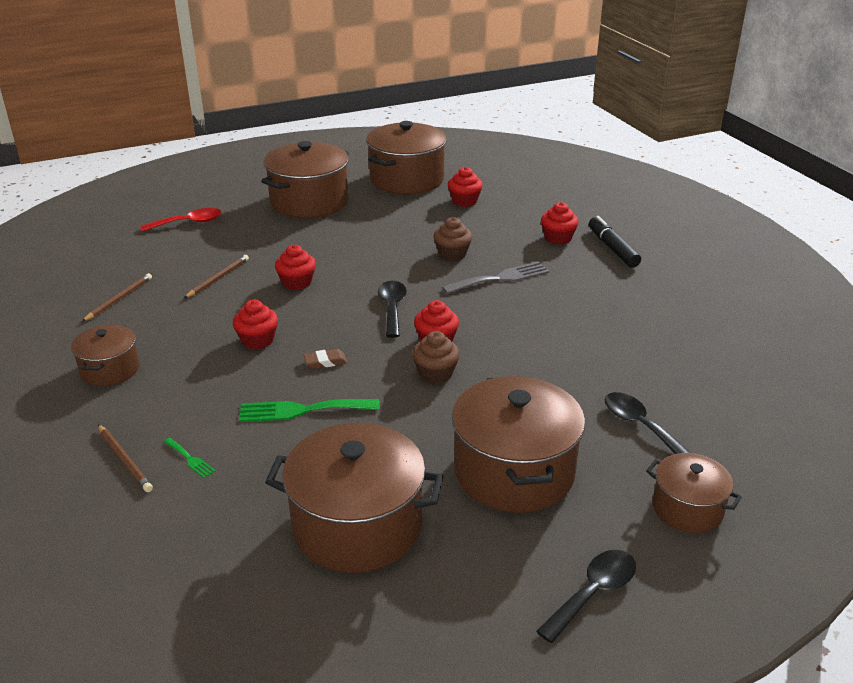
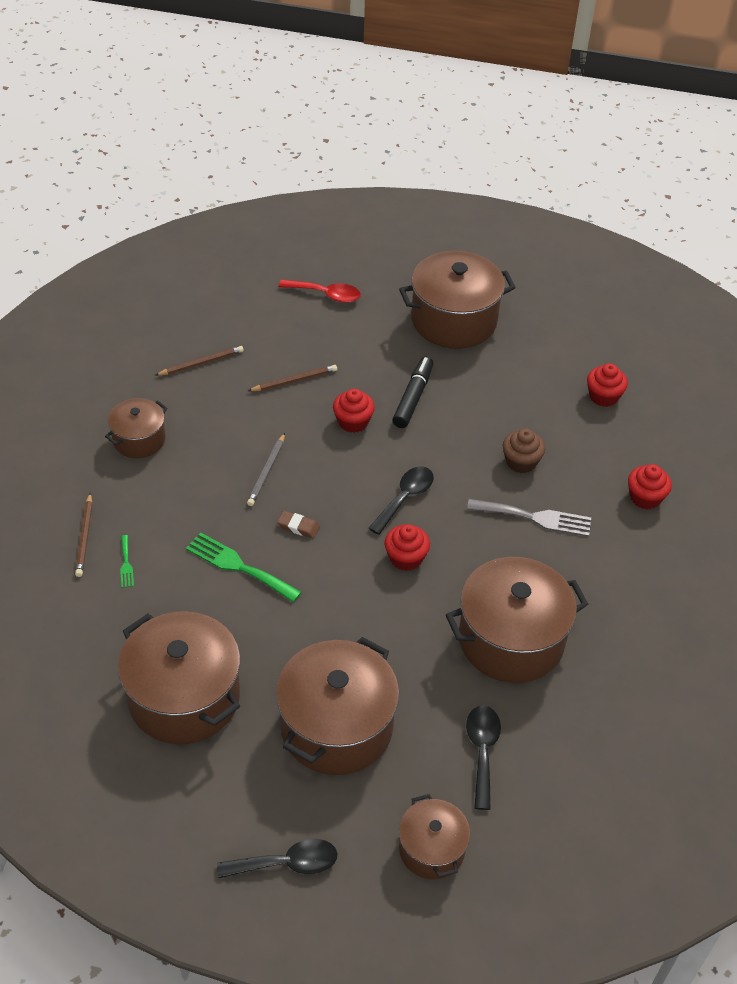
camera: 35 degrees right, 15 degrees up
red cupcake [233,300,278,350] -> grey pencil [247,433,285,506]
brown pot [366,121,447,195] -> brown pot moved to [446,557,588,683]
brown cupcake [412,331,460,384] -> none
black marker [589,216,641,268] -> black marker moved to [392,357,433,428]

